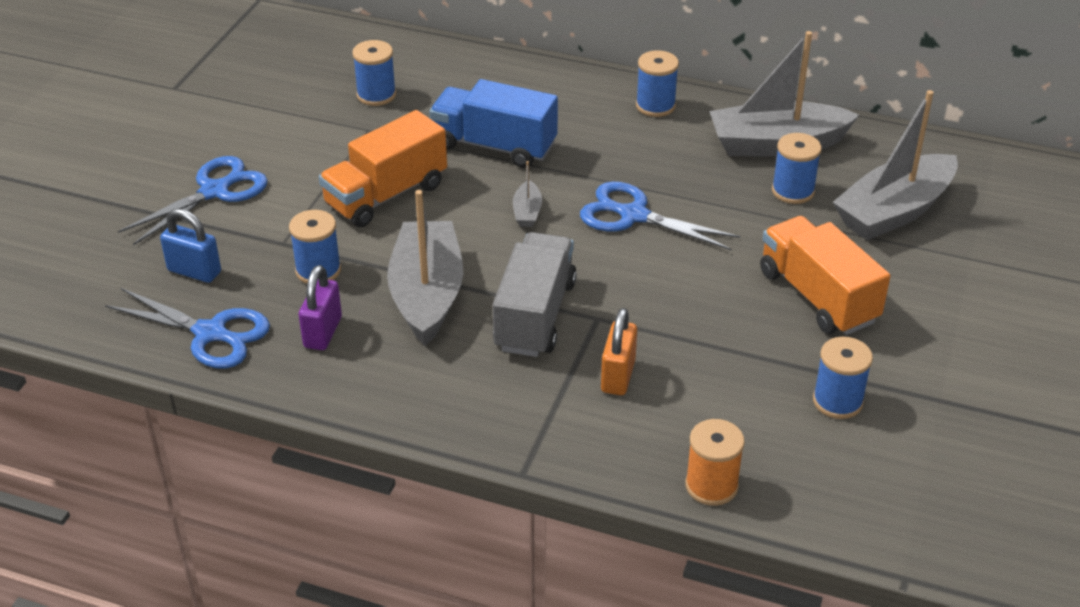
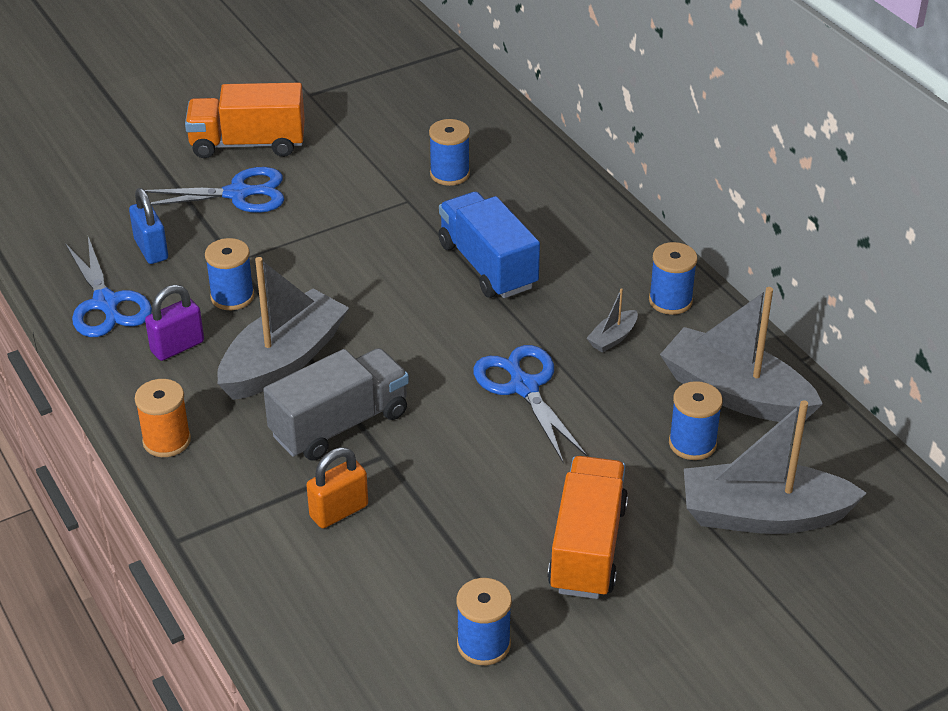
camera: 40 degrees right, 0 degrees up
orange truck [319,110,447,227] -> orange truck moved to [185,83,305,158]
grey boat [513,161,542,227] -> grey boat moved to [587,288,638,353]
orange spool [685,419,745,506] -> orange spool moved to [135,379,191,457]

